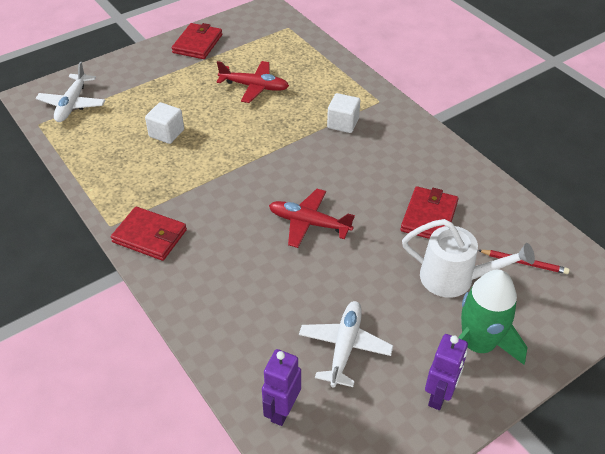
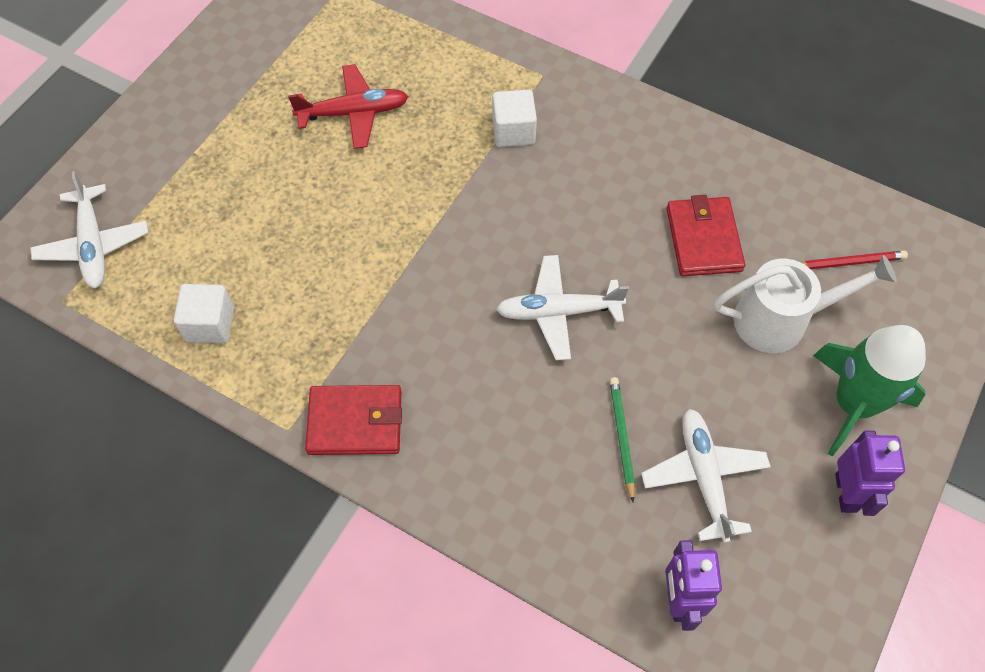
camera: 25 degrees left, 15 degrees up
white cube [145,102,184,144] -> white cube moved to [174,284,234,343]
red wallet [172,23,222,59] -> none
red plane [269,189,355,248] -> white plane [496,255,629,361]
none -> green pencil [610,377,635,502]

